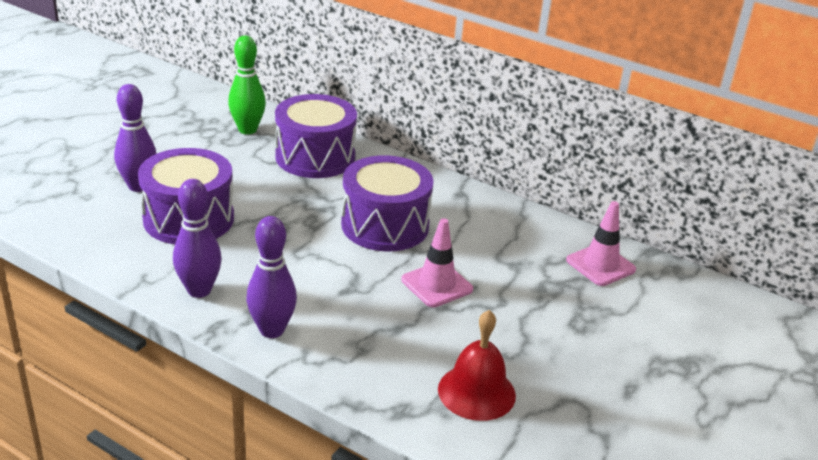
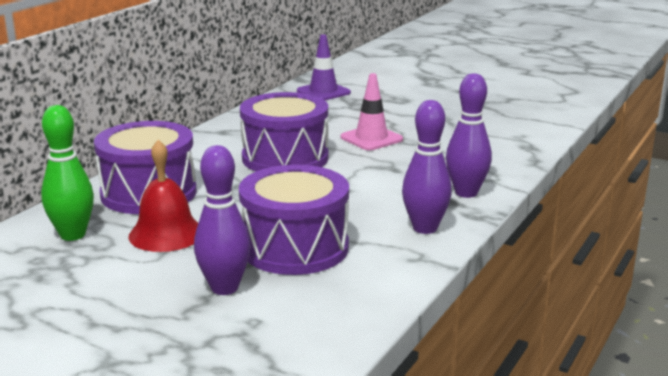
camera: 90 degrees left, 10 degrees down
red bell [438,310,516,421] -> red bell moved to [128,140,198,252]
pink traffic cone [566,201,636,286] -> purple traffic cone [297,34,351,100]

